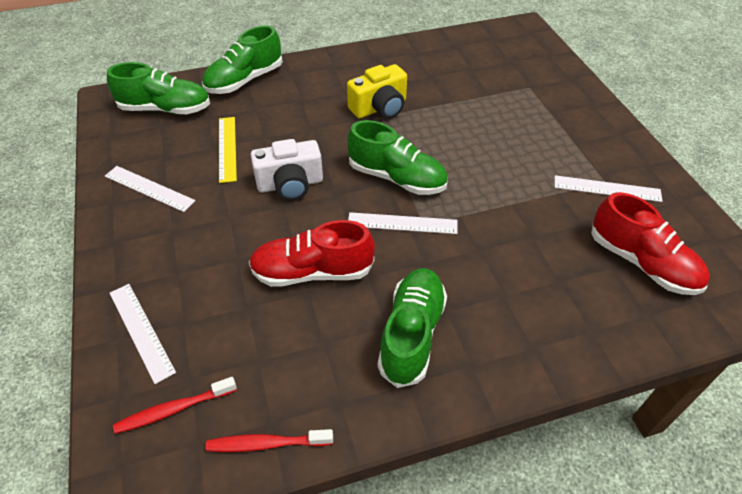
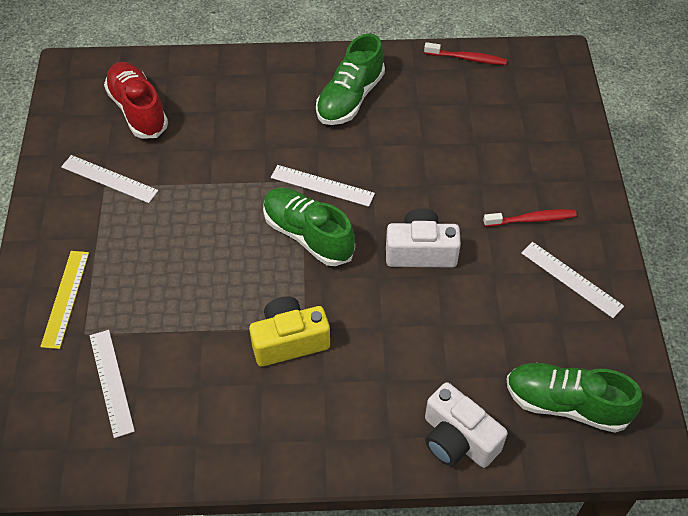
camera: 165 degrees left, 5 degrees up
white ruler [110,284,176,384] -> white ruler moved to [90,330,135,438]
red toothbrush [113,377,237,434] -> red toothbrush moved to [483,209,577,227]
green shoe [202,25,283,94] -> white camera [425,382,508,468]
yellow ruler [219,117,237,183] -> yellow ruler moved to [40,251,89,349]
red shoe [249,220,375,287] -> none

